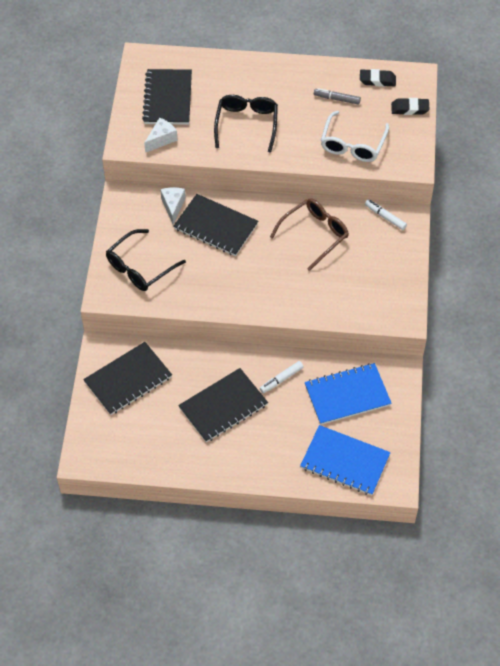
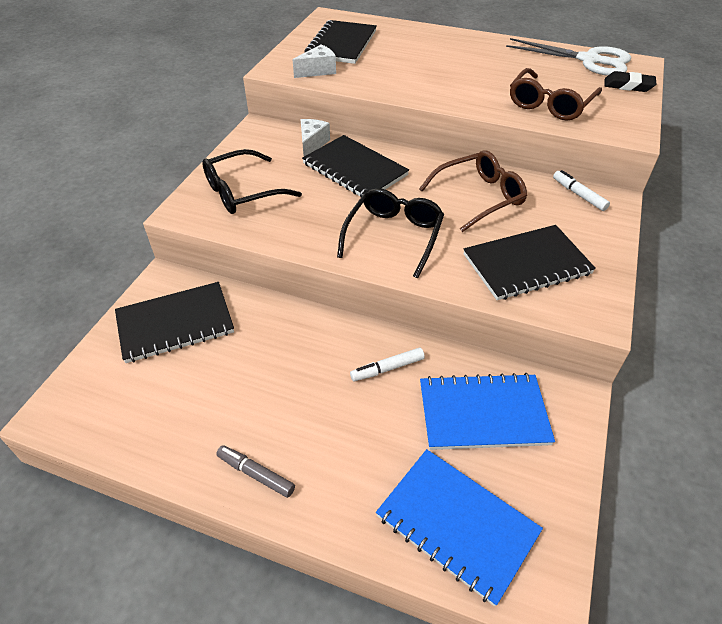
camera: 15 degrees right, 10 degrees down
black notebook [178,368,268,443] -> black notebook moved to [463,225,596,300]
black glasses [214,95,278,153] -> black glasses moved to [337,188,444,278]
grey marker [314,88,361,105] -> grey marker moved to [216,445,295,498]
white glasses [321,111,389,162] -> brown glasses [510,68,602,121]
black eraser [360,69,396,87] -> white scissors [506,38,631,76]

